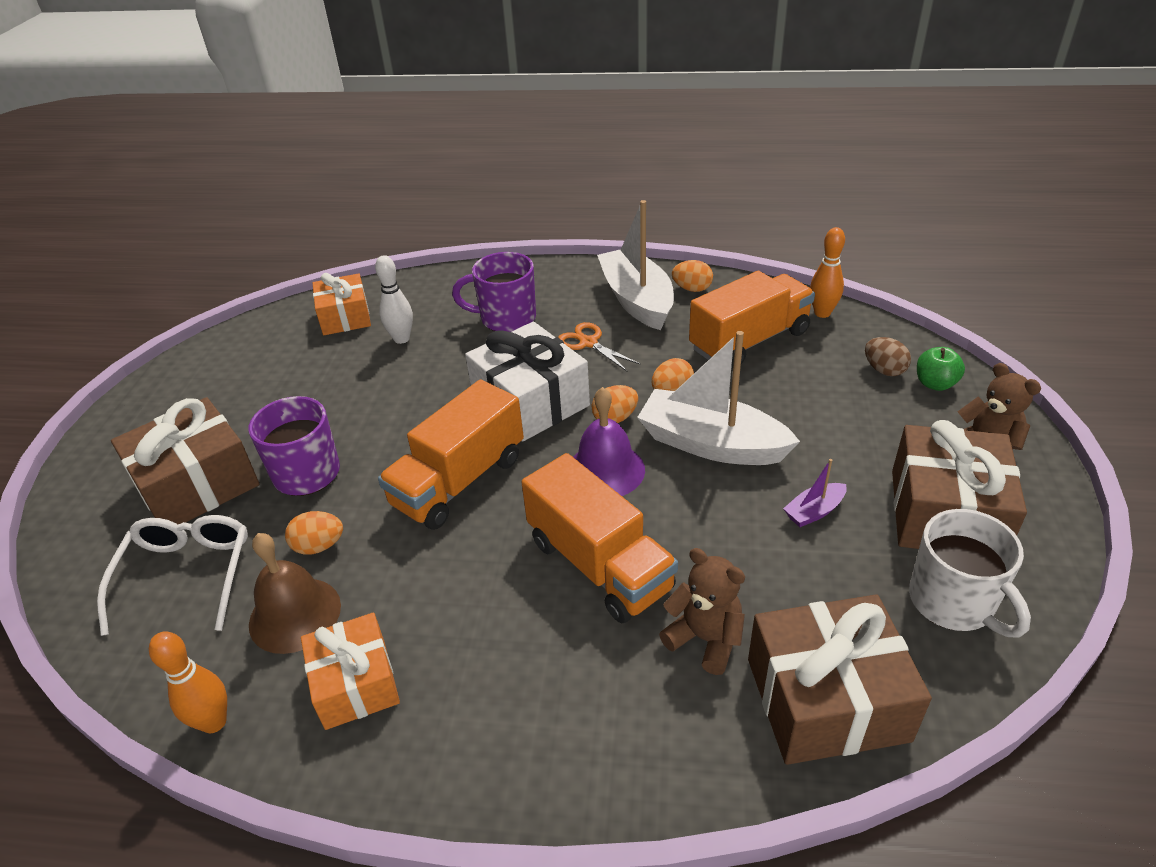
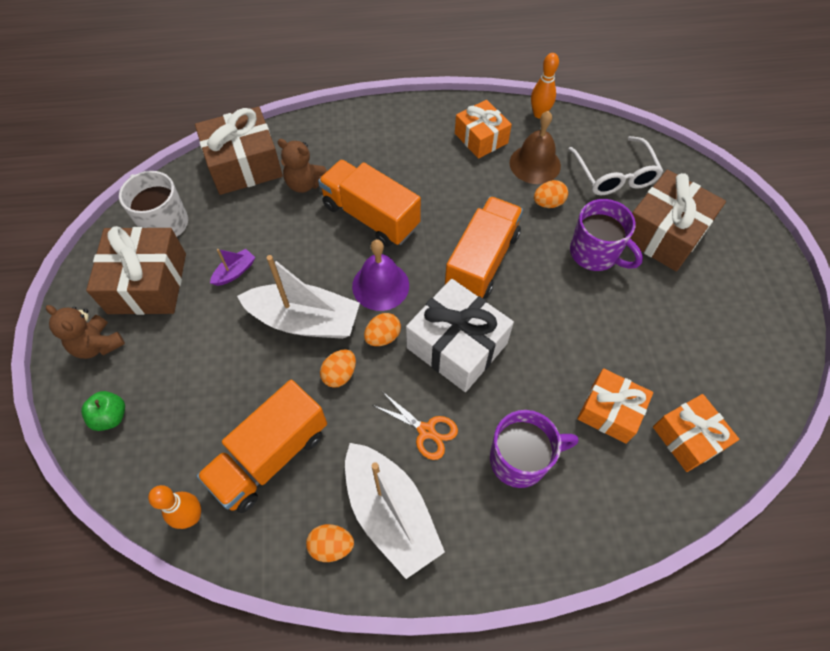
camera: 165 degrees right, 20 degrees up
white bowling pin [375,255,413,344] -> orange gift [577,368,653,444]
brown egg [865,337,911,376] -> none

